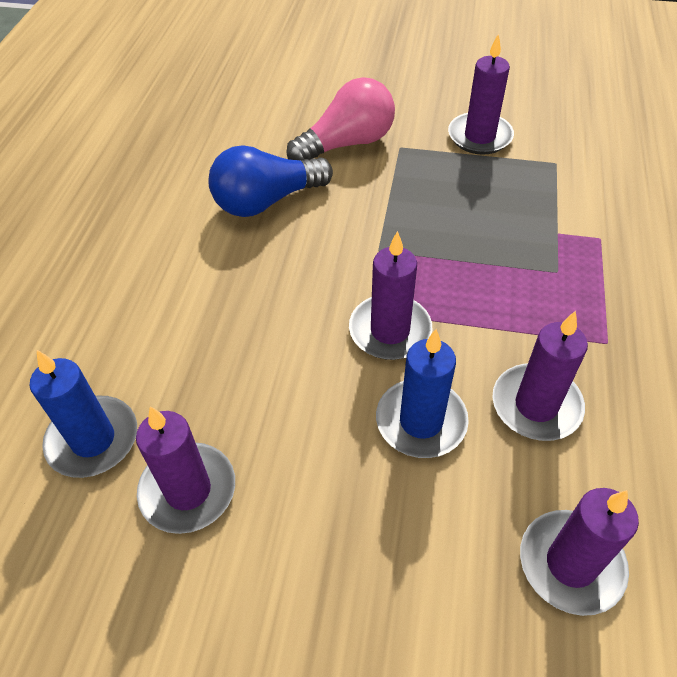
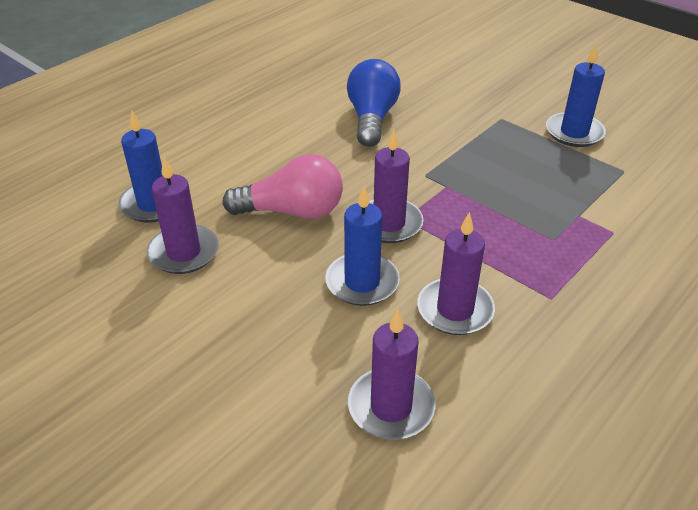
camera: 30 degrees right, 10 degrees down
blue light bulb [208,146,333,217] -> blue light bulb turned 90 degrees clockwise [347,59,401,147]
pink light bulb [286,77,395,161] -> pink light bulb moved to [222,154,343,219]
purple candle [448,34,514,155] -> blue candle [546,43,606,147]

